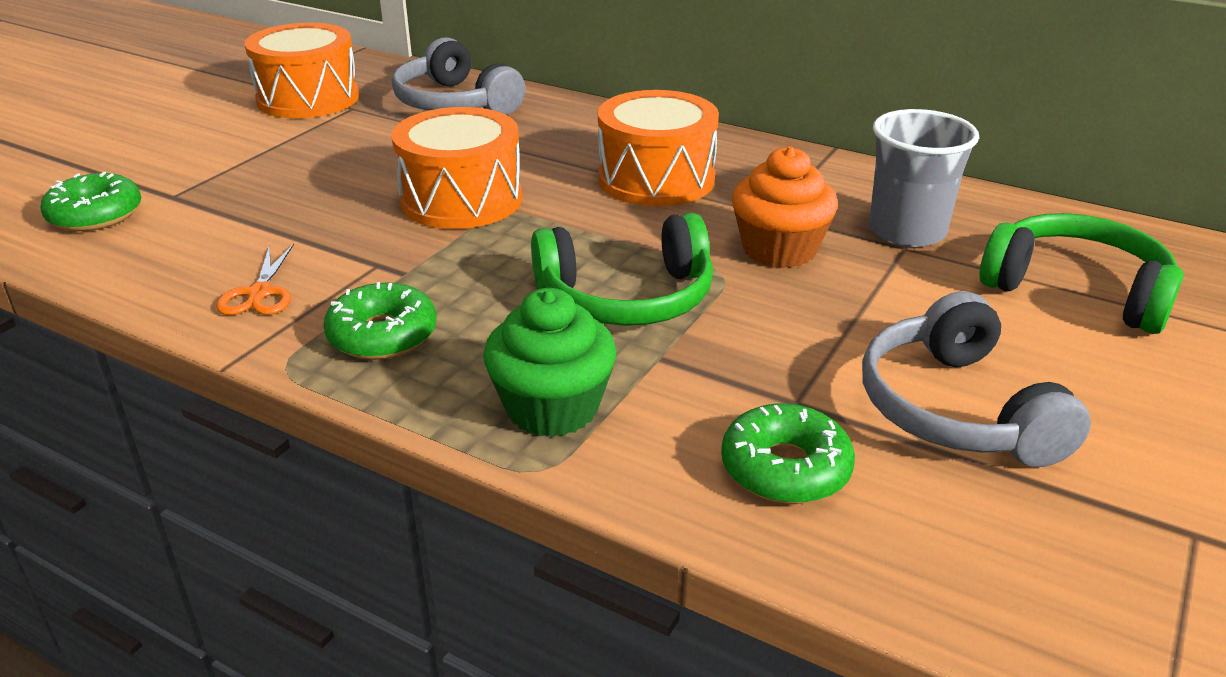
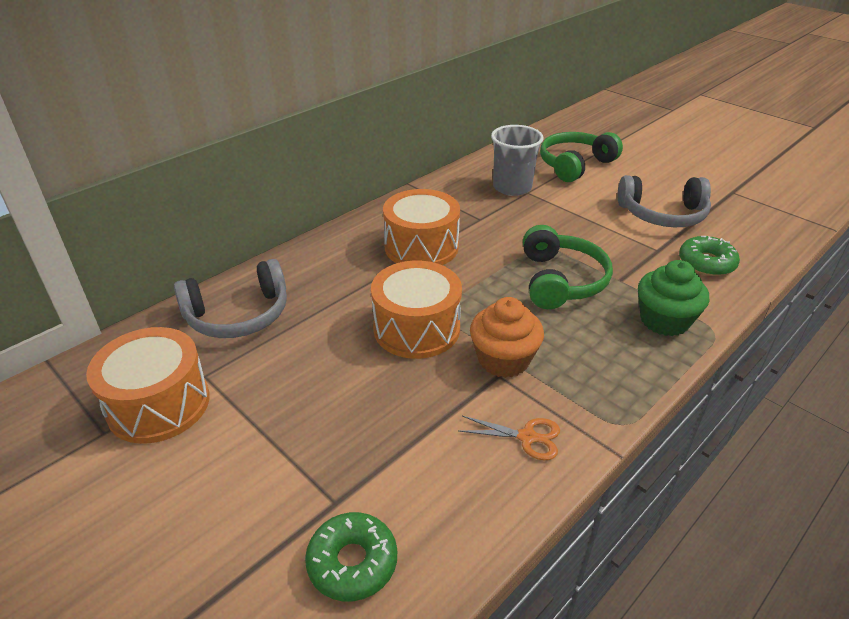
camera: 75 degrees left, 5 degrees up
green donut [323,282,437,360] -> none
orange cupcake [732,146,838,268] -> orange cupcake moved to [470,297,544,378]

